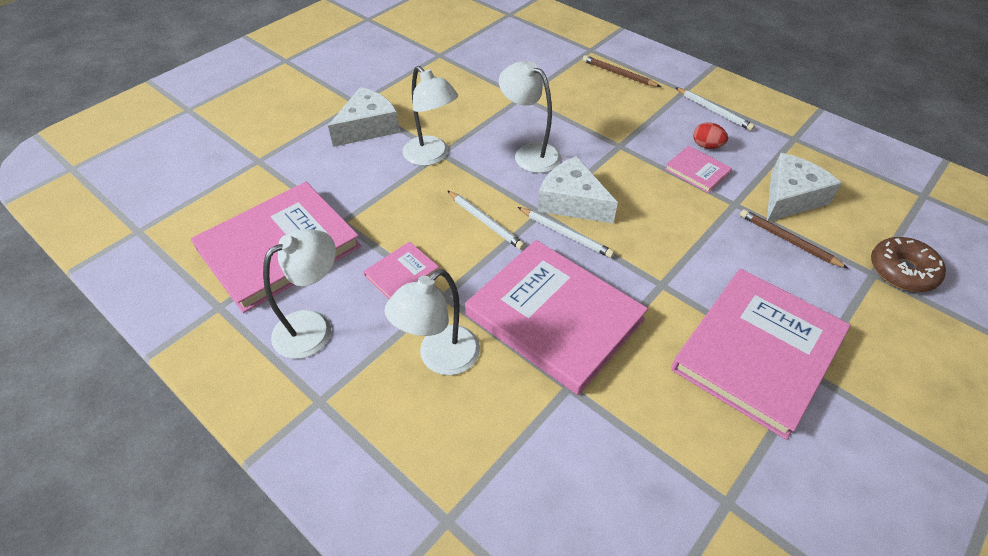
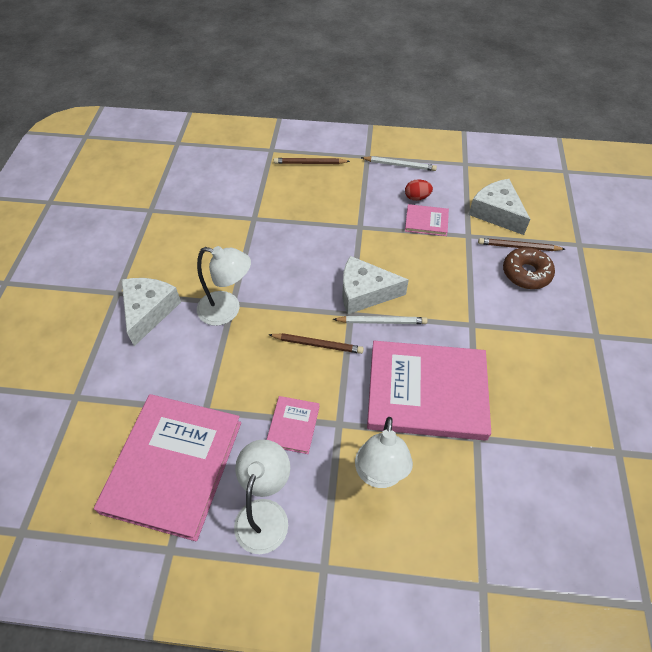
camera: 35 degrees left, 5 degrees up
white pencil [447,190,525,250] -> brown pencil [269,333,364,354]
white lamp [499,61,561,173] -> none
pink book [671,269,851,440] -> none
white cheese [767,153,842,222] -> white cheese turned 45 degrees counterclockwise [469,179,530,235]
brown donut [871,237,946,292] -> brown donut moved to [503,247,555,289]

